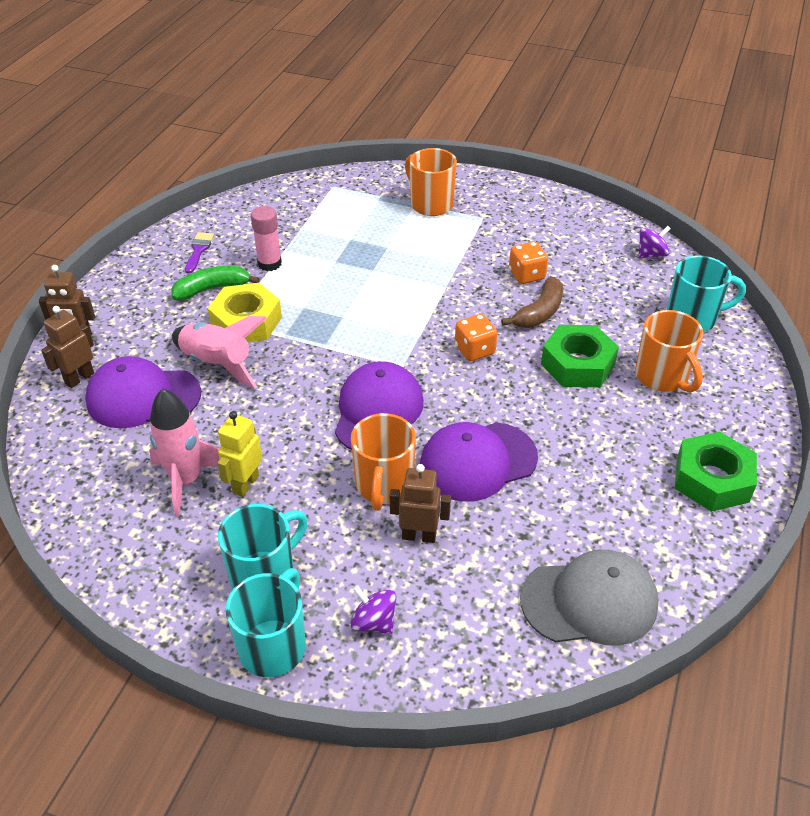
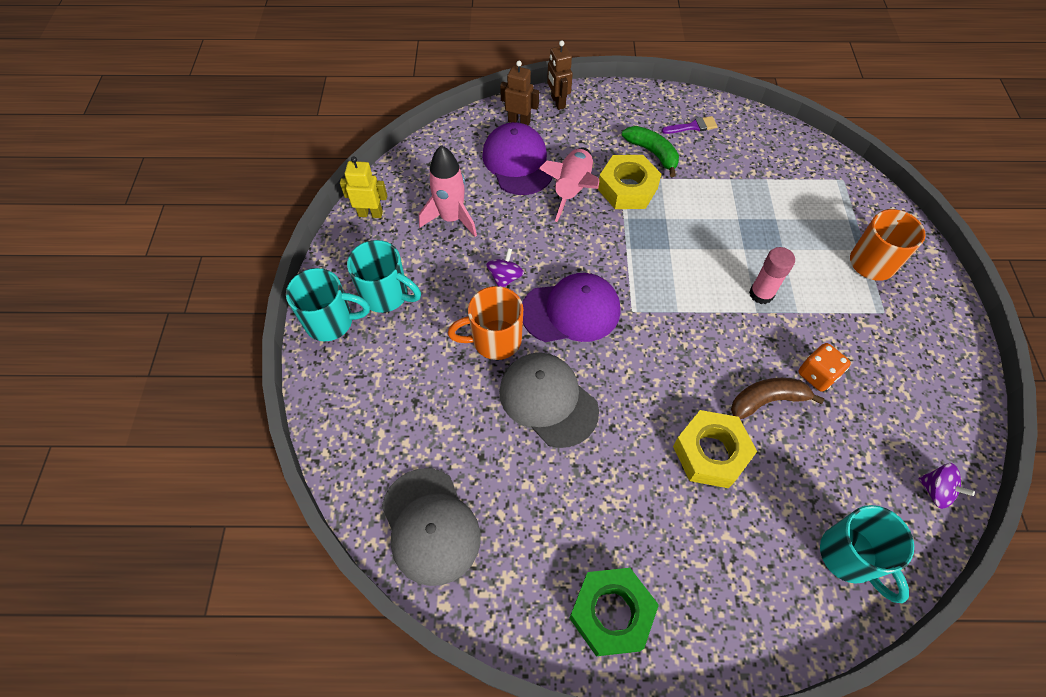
camera: 70 degrees right, 15 degrees up
yellow robot [218,411,262,497] -> yellow robot moved to [340,156,387,218]
pink glue stick [251,206,282,271] -> pink glue stick moved to [749,247,795,304]
purple spinning top [350,586,396,634] -> purple spinning top moved to [486,248,524,287]
brown robot [390,464,451,543] -> none
purple cap [420,422,538,502] -> grey cap [499,352,599,448]
orange dice [455,314,497,361] -> none
brown banana [501,277,563,328] -> brown banana turned 150 degrees clockwise [731,378,825,419]
green nut [541,325,619,387] -> yellow nut [673,410,757,488]
orange mug [635,310,703,393] -> none

